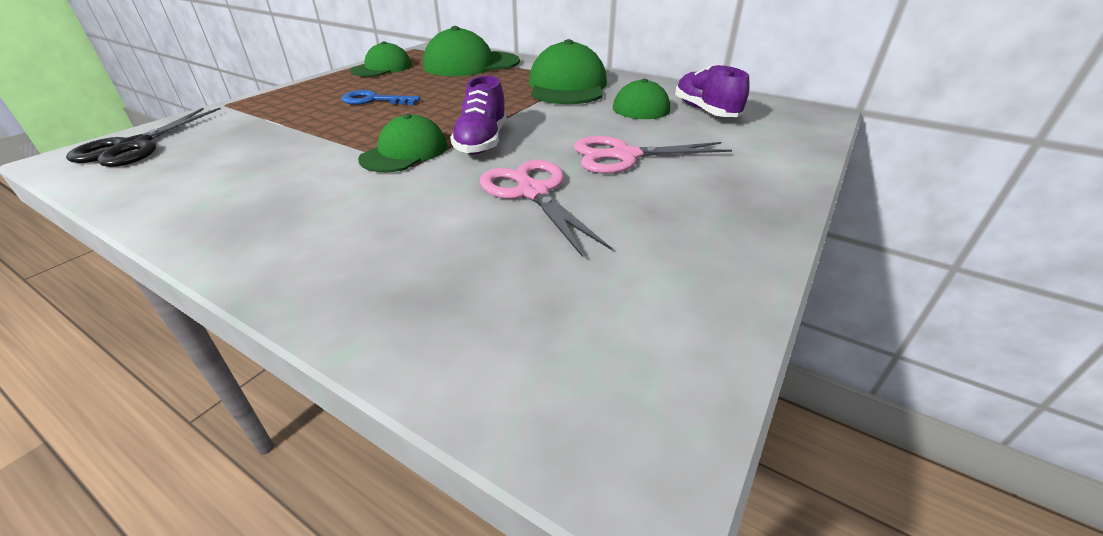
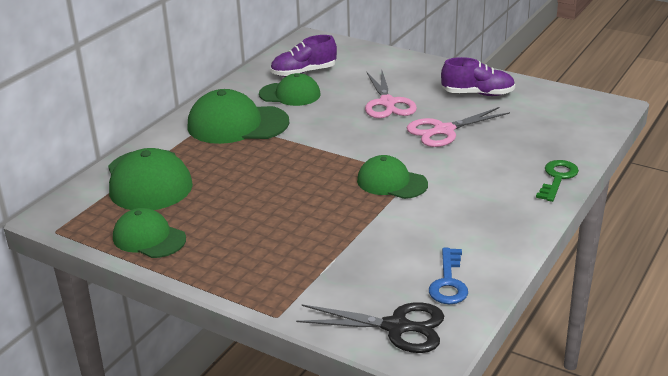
camera: 90 degrees left, 5 degrees down
blue key [342,90,421,105] -> blue key moved to [429,248,468,304]
purple shoe [450,75,507,154] -> purple shoe moved to [441,57,515,96]
none -> green key [536,160,579,202]

